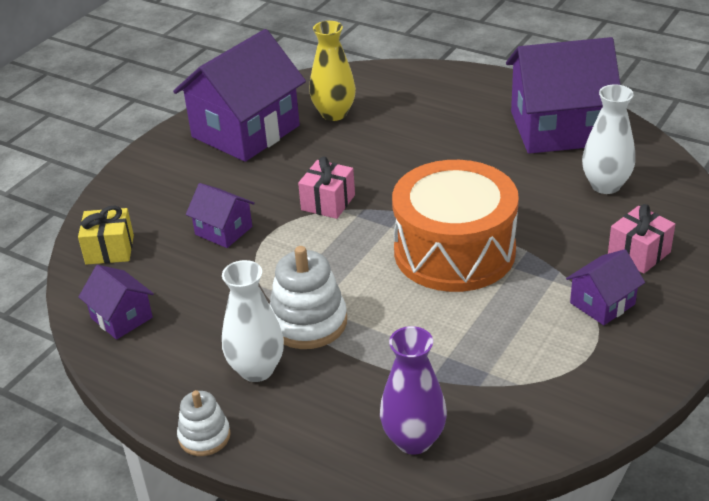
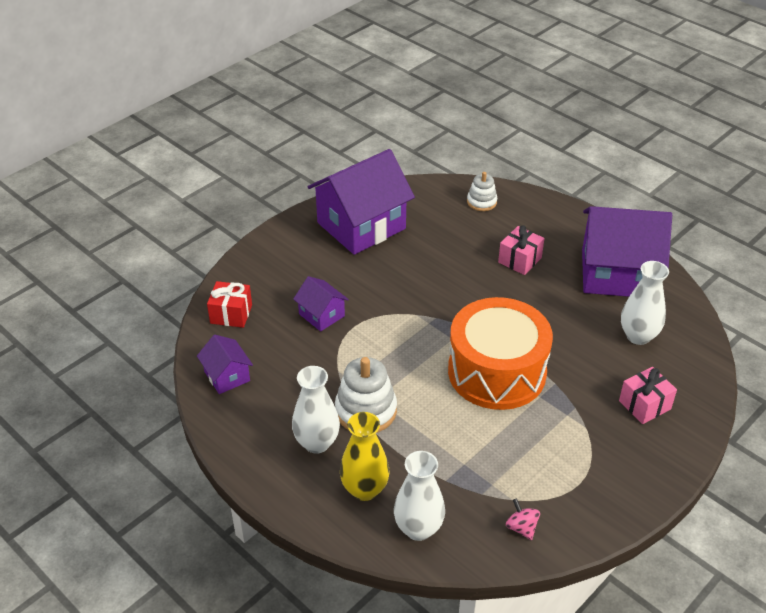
camera: 10 degrees right, 5 degrees up
yellow gift [78,206,134,265] -> red gift [207,281,252,328]
white stacking toy [177,390,231,456] -> white stacking toy moved to [467,172,497,211]
pink gift [298,157,355,219] -> pink gift moved to [498,225,545,275]
yellow vase [309,21,356,121] -> yellow vase moved to [340,412,390,501]
purple vase [380,326,447,454] -> white vase [394,451,445,541]
purple house [566,249,645,325] -> none
none -> pink spinning top [506,498,540,540]

